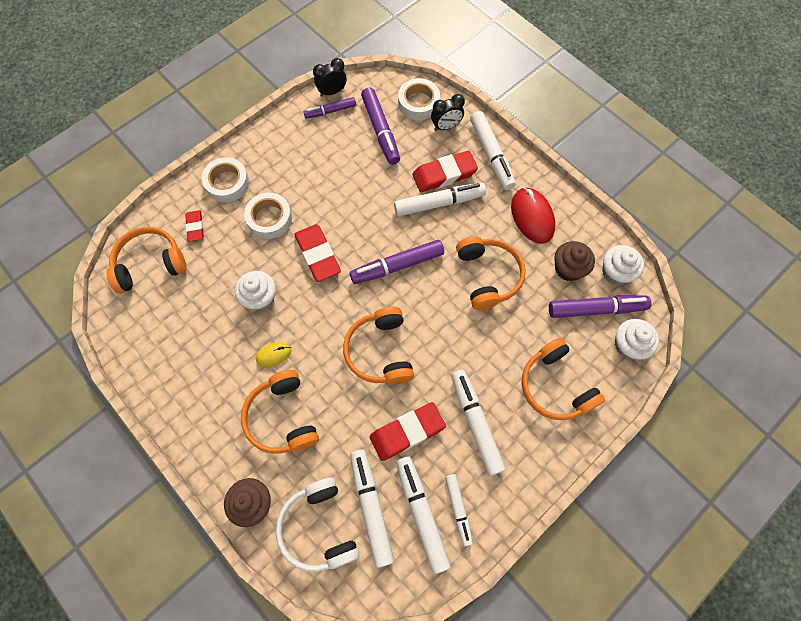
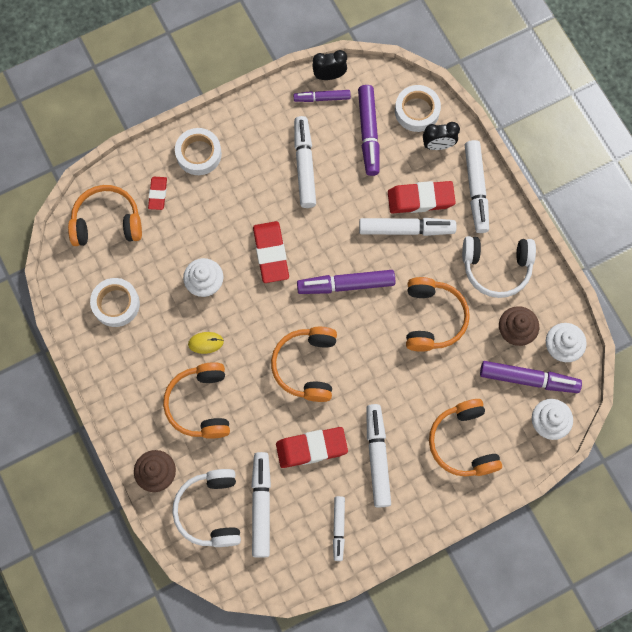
camera: 15 degrees right, 5 degrees up
white tape [244,193,292,239] -> white tape moved to [90,278,140,327]
white marker [396,457,451,574] -> white marker moved to [294,116,316,208]
red mouse [511,187,555,244] -> white headphones [462,236,536,298]

